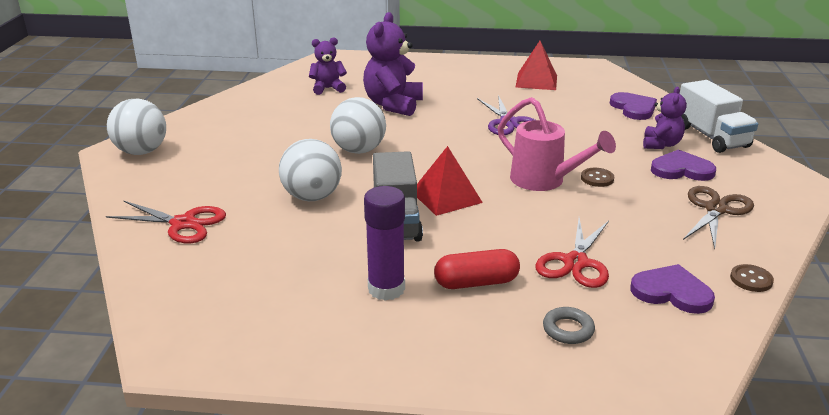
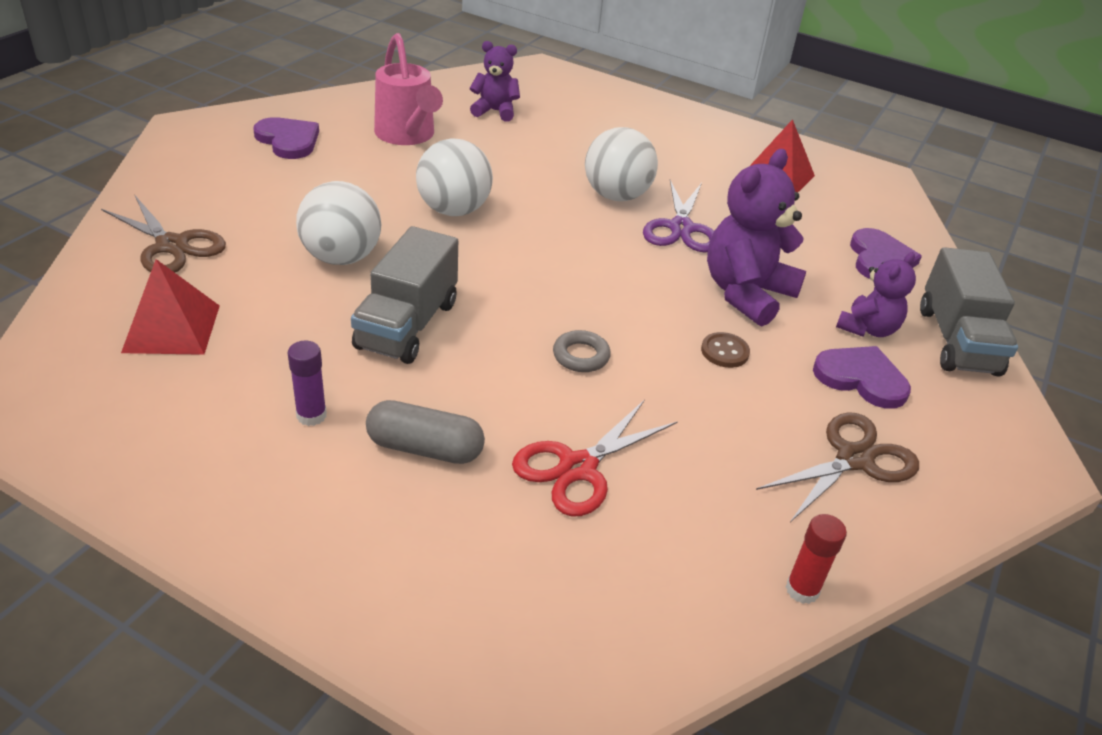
camera: 20 degrees right, 10 degrees up
red scissors [106,201,226,243] -> brown scissors [101,196,226,272]
white ball [107,99,166,155] -> white ball moved to [585,127,658,201]
purple teddy bear [363,12,423,116] -> purple teddy bear moved to [707,149,806,326]
purple glue stick [364,186,405,301] -> purple glue stick [288,341,327,426], size x0.59
red pyramid [417,146,483,216] -> red pyramid moved to [121,259,220,355]
red capsule [434,249,520,289] -> grey capsule [366,400,485,464]
pink watering can [498,97,616,191] -> pink watering can moved to [374,33,443,145]
grey ring [543,307,595,344] -> grey ring moved to [553,330,611,372]
purple heart [630,264,715,314] -> purple heart moved to [253,117,319,159]
white truck [680,80,758,153] -> grey truck [920,247,1018,377]
brown button [730,264,774,292] -> red glue stick [786,514,847,604]

